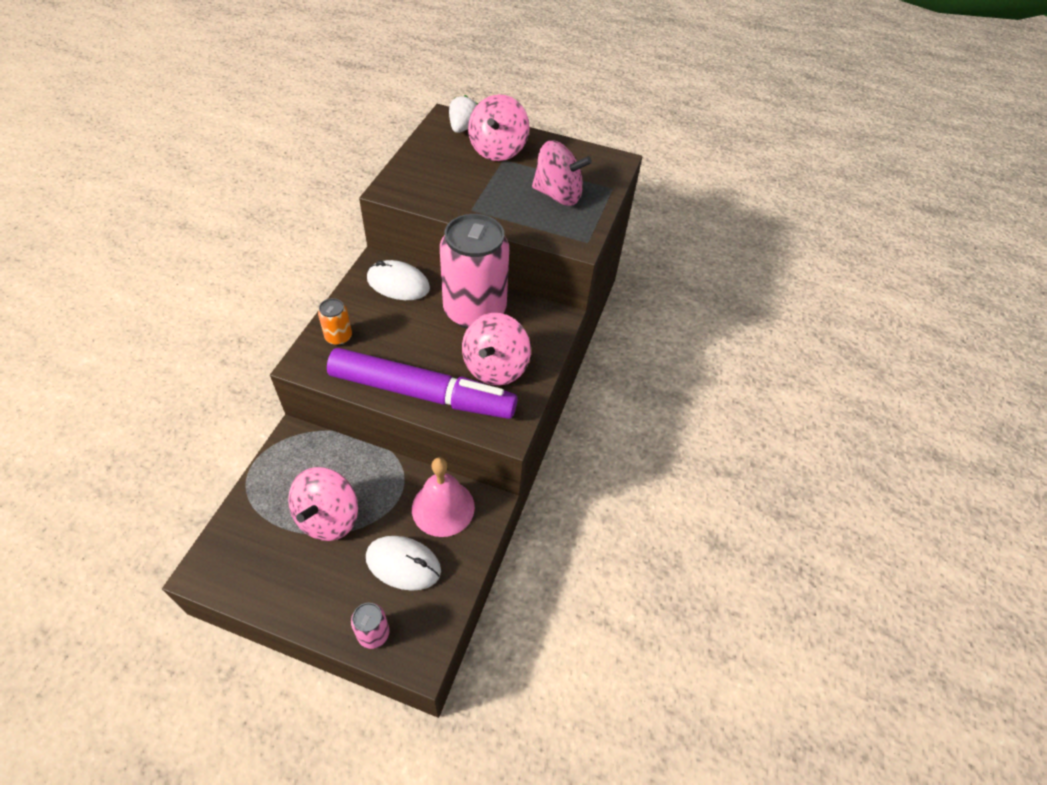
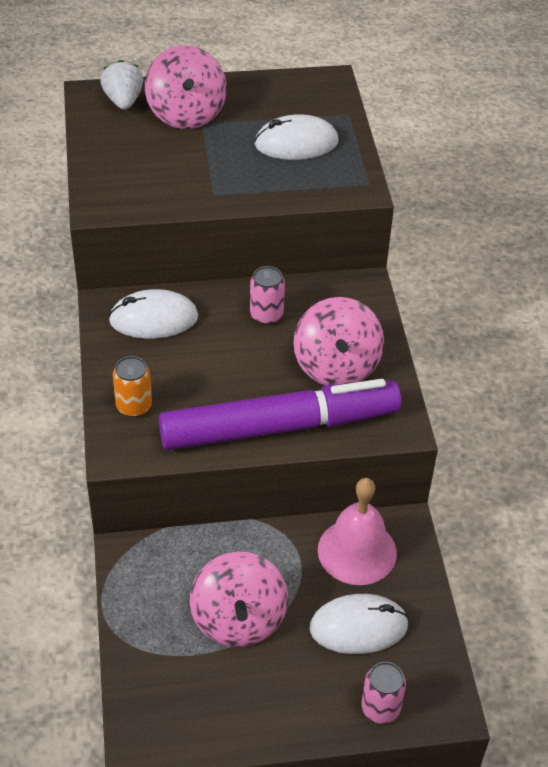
camera: 25 degrees left, 5 degrees down
pink can [440,214,509,329] -> pink can [250,266,285,325], size x0.42
pink spinning top [532,140,592,206] -> white mouse [254,114,338,160]

